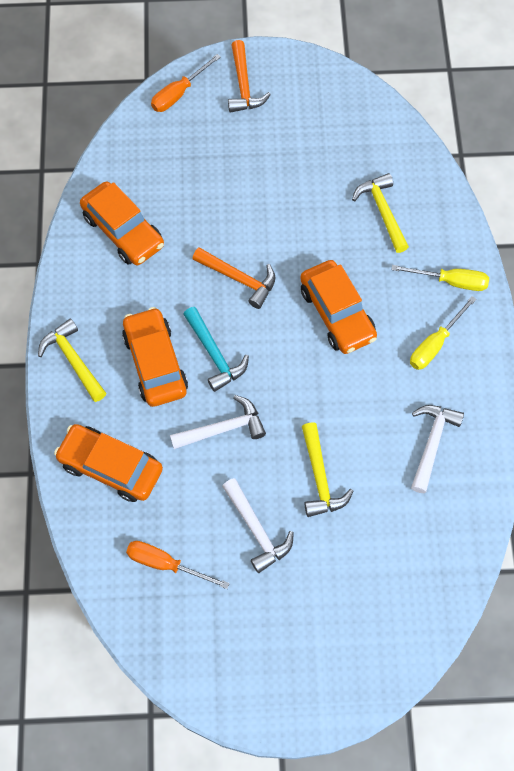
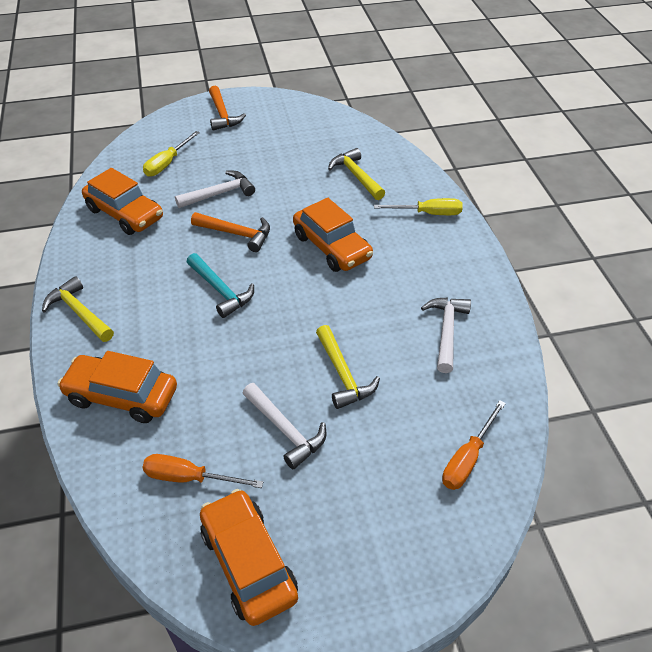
camera: 10 degrees left, 20 degrees down
orange car [122,307,188,407] -> orange car moved to [200,489,298,626]
orange screwdriver [151,54,221,112] -> orange screwdriver moved to [442,400,506,490]
white hammer [170,395,266,449] -> white hammer moved to [175,171,255,208]
yellow screwdriver [410,296,477,370] -> yellow screwdriver moved to [143,131,200,177]

